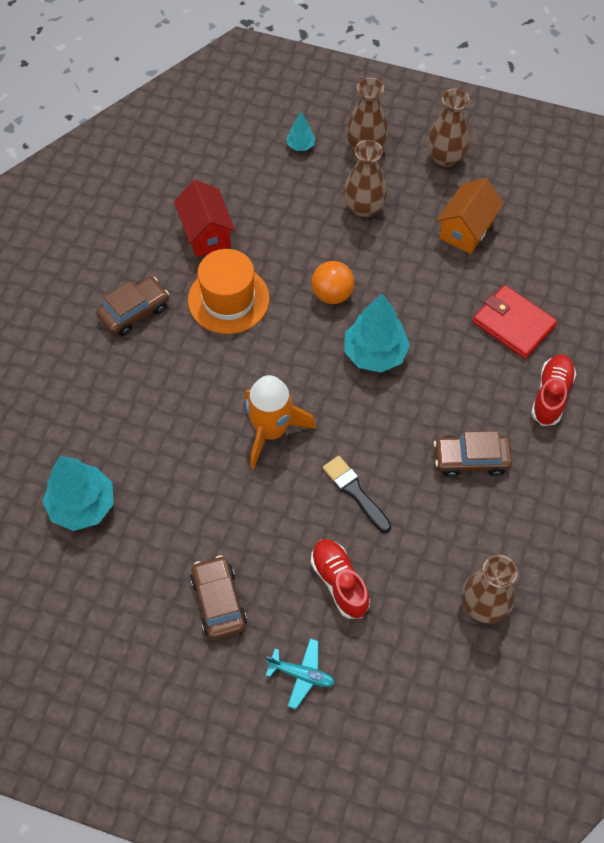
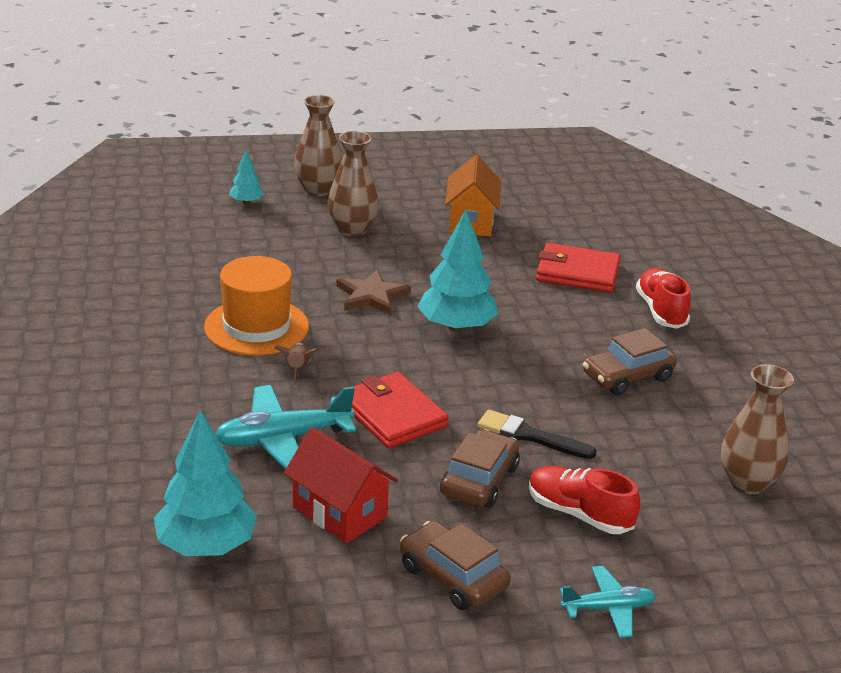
camera: 30 degrees left, 30 degrees down
brown car [96,276,169,336] -> brown car moved to [440,429,520,508]
red house [174,180,235,257] -> red house moved to [284,427,398,543]
orange rocket [245,375,316,469] -> red wallet [351,372,449,448]
orange ball [311,261,354,304] -> brown star [336,270,411,315]
brown vase [427,89,470,167] -> none
none -> turquoise plane [215,385,356,469]
none -> brown rocket [274,343,318,385]

